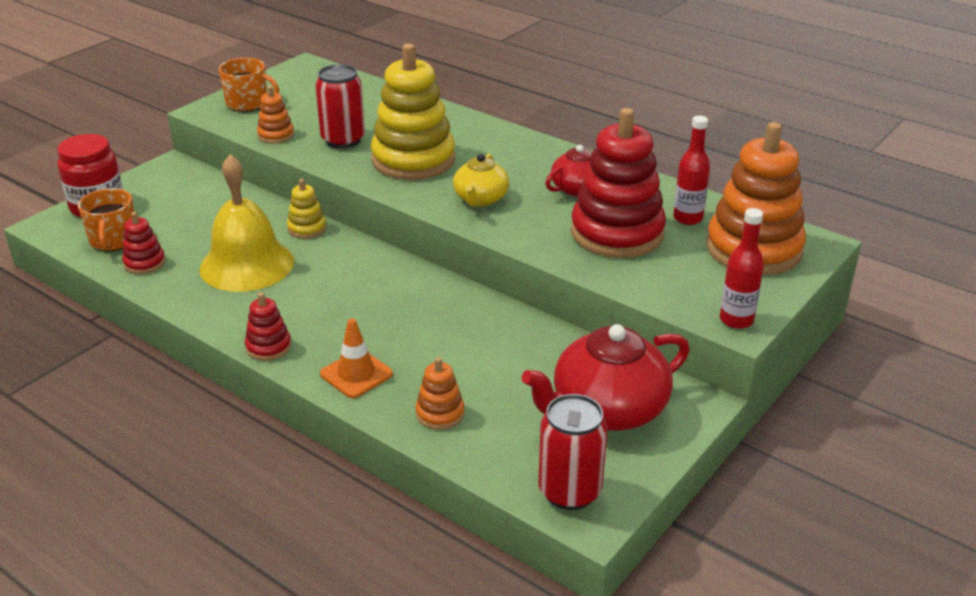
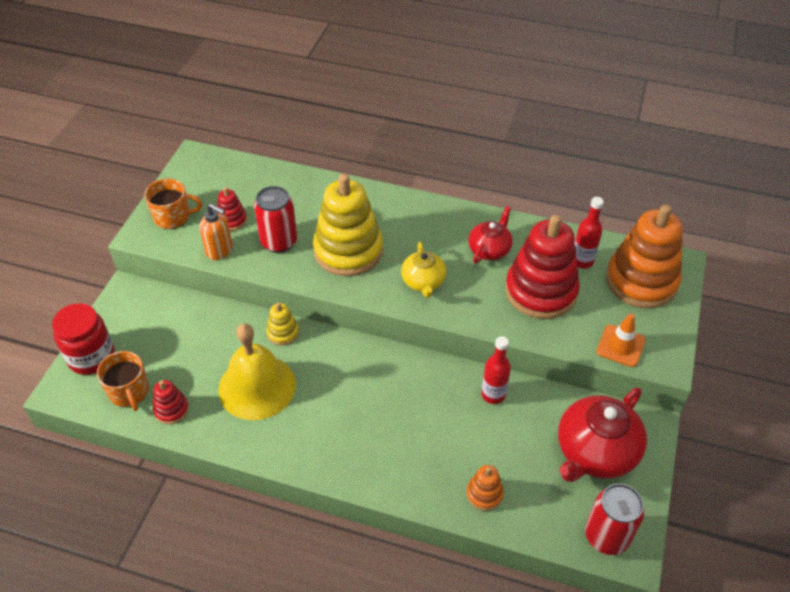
camera: 20 degrees left, 15 degrees up
red stacking toy [245,293,291,361] -> red stacking toy moved to [217,187,247,231]
orange stacking toy [257,86,294,144] -> orange soap dispenser [199,203,233,260]
orange traffic cone [320,319,393,398] -> orange traffic cone moved to [596,313,646,367]
red bottle [720,208,764,329] -> red bottle moved to [481,336,511,404]

